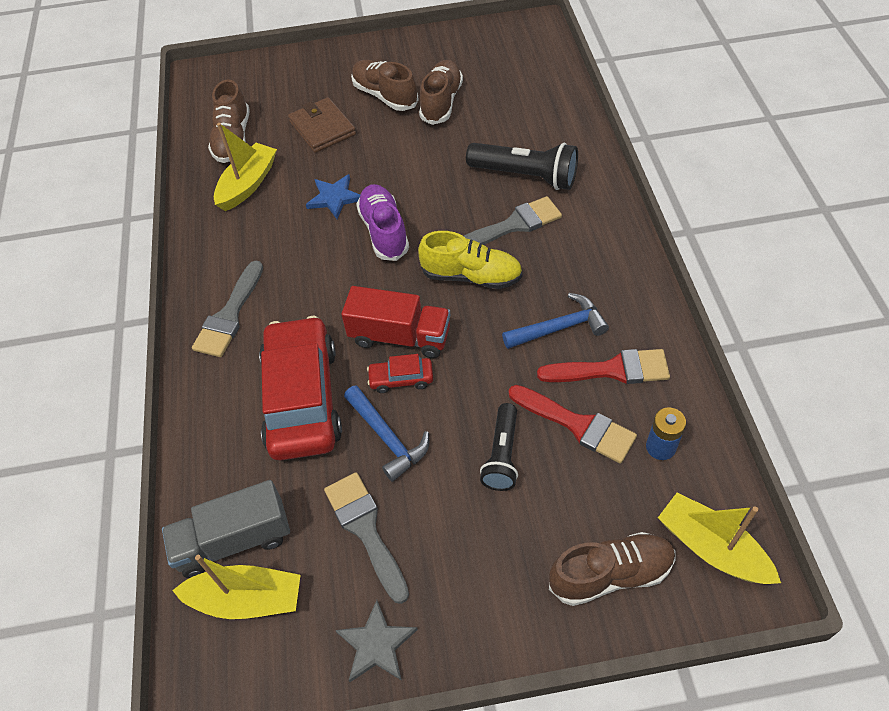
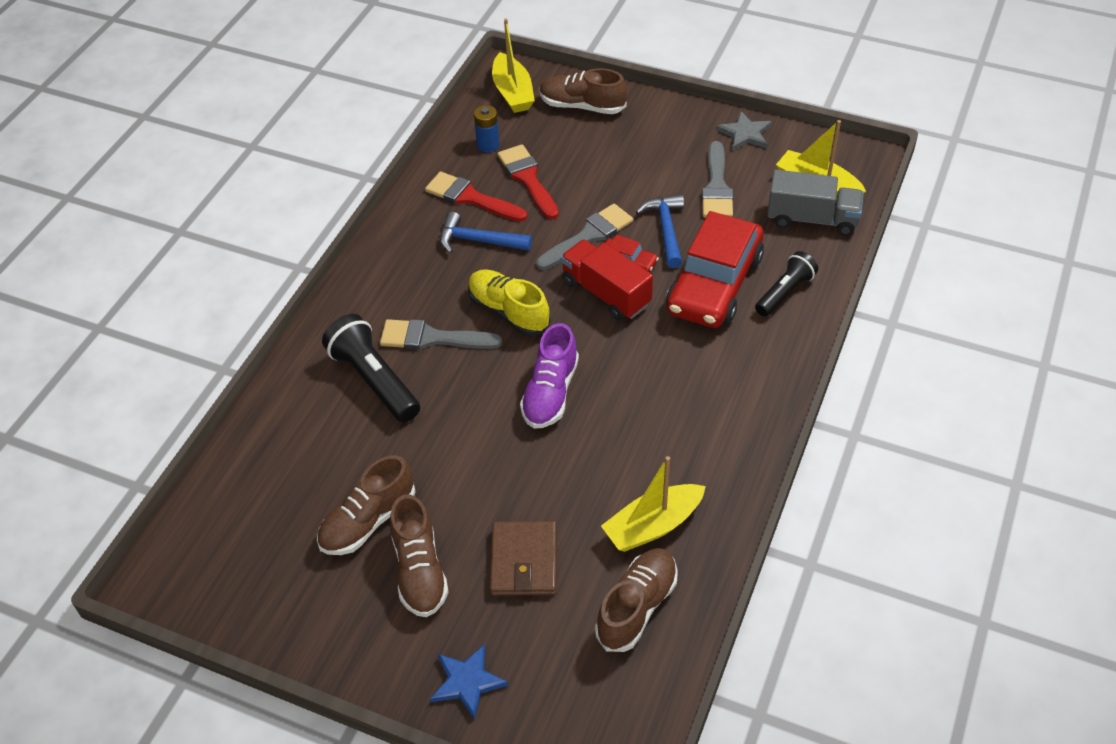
camera: 150 degrees left, 5 degrees down
grey brush [192,261,263,357] -> grey brush moved to [536,204,633,270]
blue star [306,174,360,219] -> blue star moved to [430,644,508,720]
black flashlight [480,403,518,491] -> black flashlight moved to [755,251,818,316]

